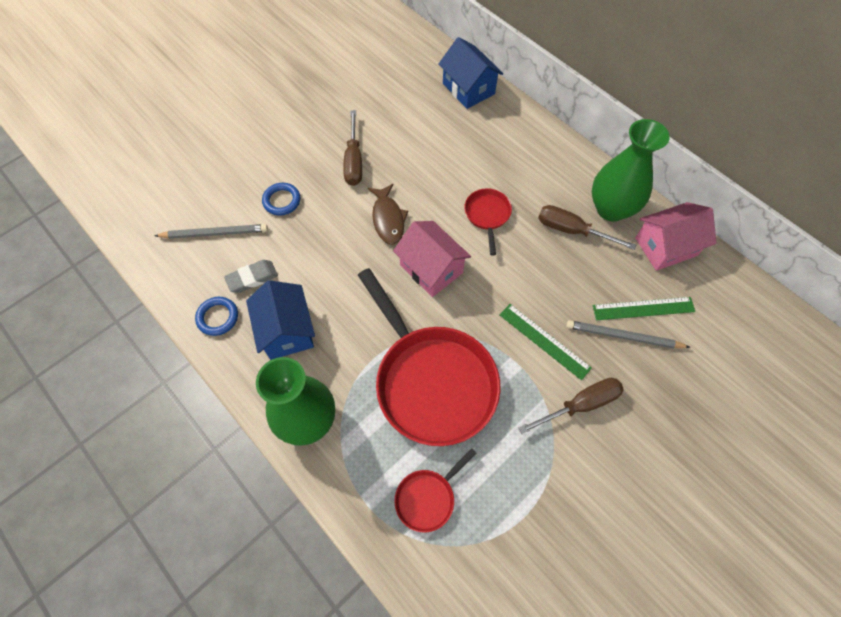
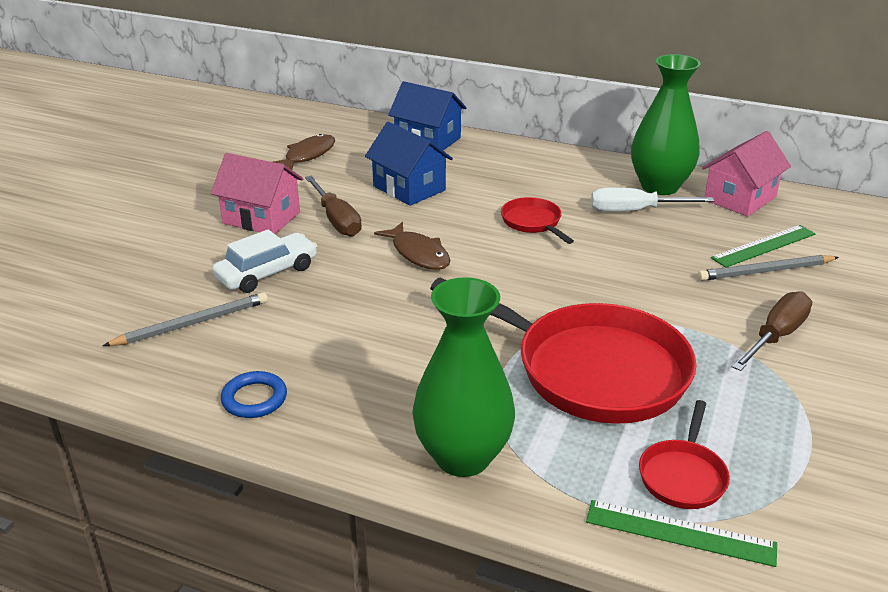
camera: 25 degrees left, 30 degrees down
grey eraser [224,260,278,293] -> none
blue house [246,280,315,360] -> blue house moved to [365,122,453,206]
blue ring [262,183,301,215] -> white car [213,230,318,293]
pink house [393,221,471,297] -> pink house moved to [211,153,304,234]
green ruler [499,304,592,380] -> green ruler moved to [586,500,777,567]
brown screwdriver [538,205,636,250] -> white screwdriver [591,188,714,212]
none -> brown fish [273,134,335,170]

